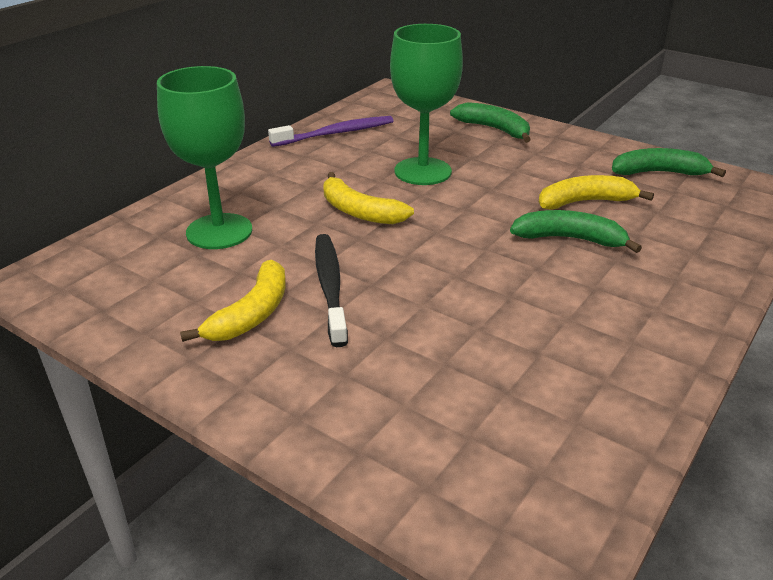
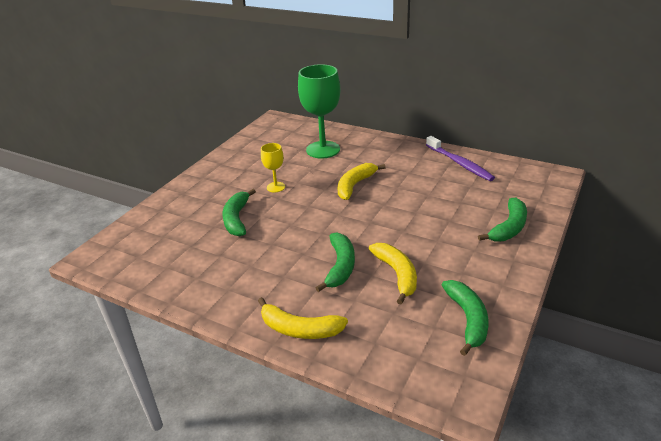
camera: 85 degrees right, 0 degrees up
yellow banana [180,260,286,342] -> yellow banana moved to [258,297,348,339]
black toothbrush [315,234,348,347] -> yellow goblet [261,143,285,192]
green goblet [390,24,463,185] -> none
none -> green banana [222,189,256,236]

